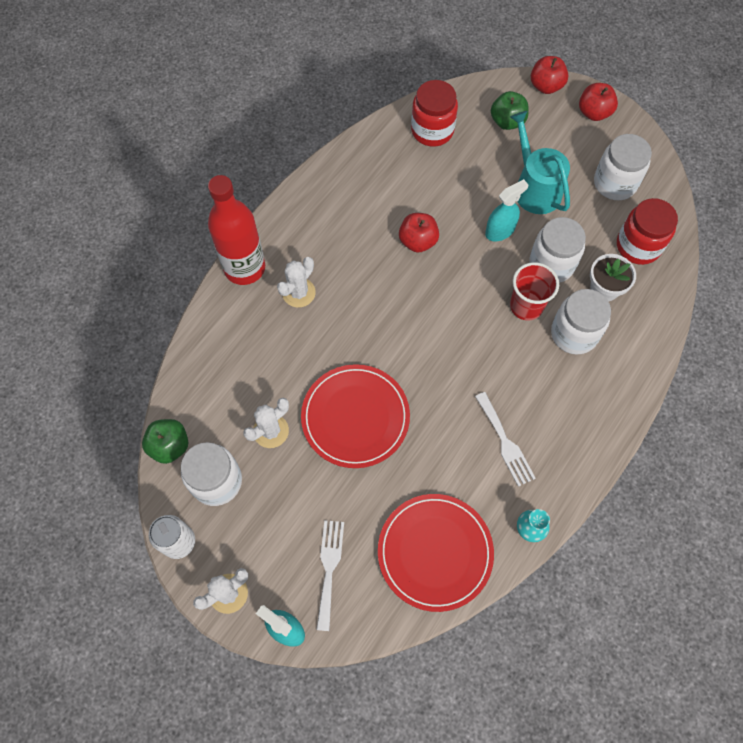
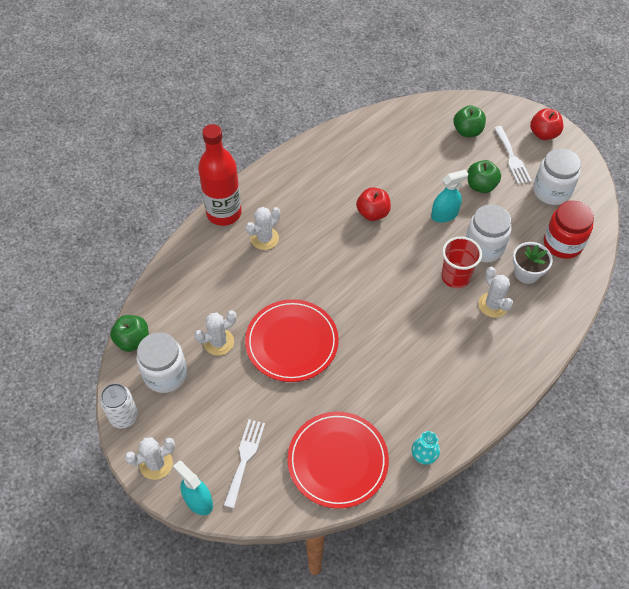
camera: 10 degrees right, 10 degrees down
red jar [411,80,458,146] -> none
white fork [475,392,536,487] -> white fork moved to [494,126,532,184]
turquoise watering can [510,111,570,214] -> green apple [467,160,501,193]
red apple [531,56,568,94] -> none
white jar [551,289,611,355] -> white cactus [478,267,513,318]

